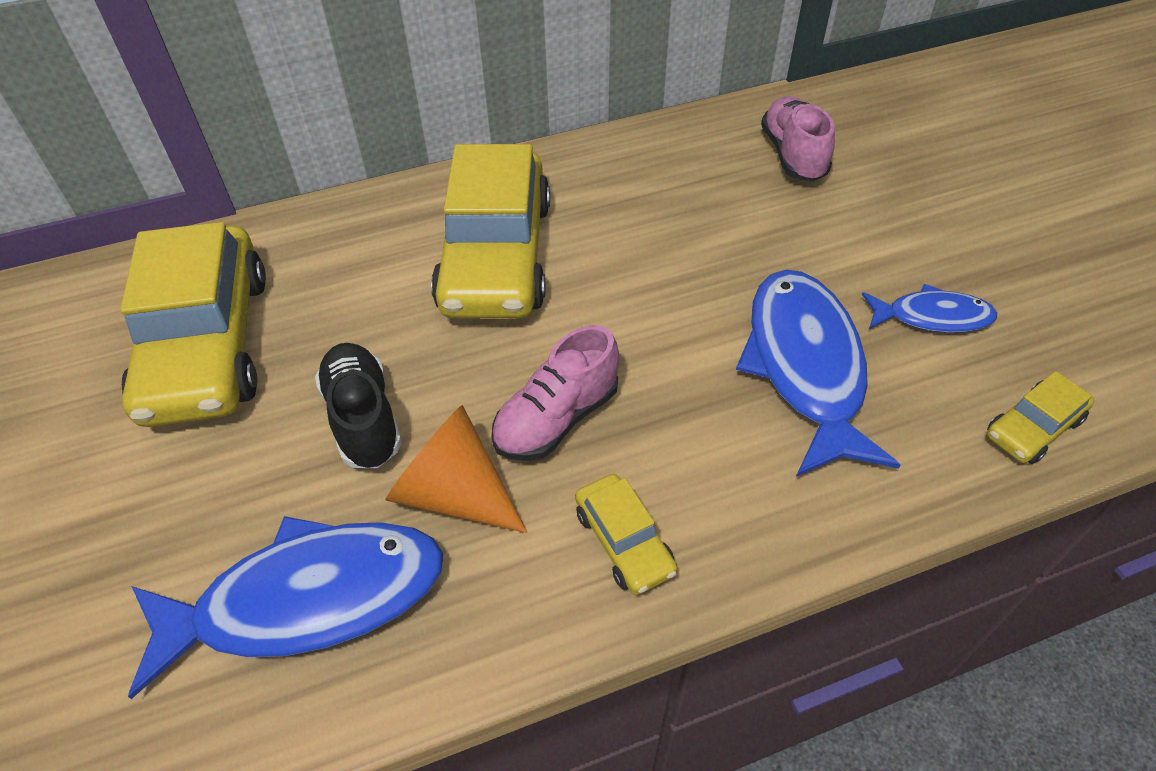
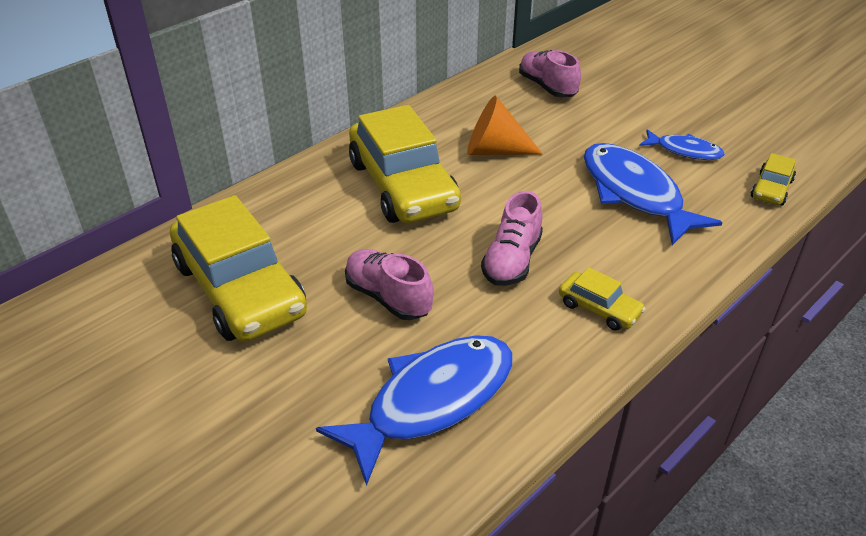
camera: 25 degrees left, 10 degrees down
black shoe [315,343,402,468] -> pink shoe [345,249,434,320]
orange cone [385,405,528,533] -> orange cone moved to [467,95,543,155]
blue fish [862,284,997,333] -> blue fish turned 45 degrees clockwise [639,129,725,160]

